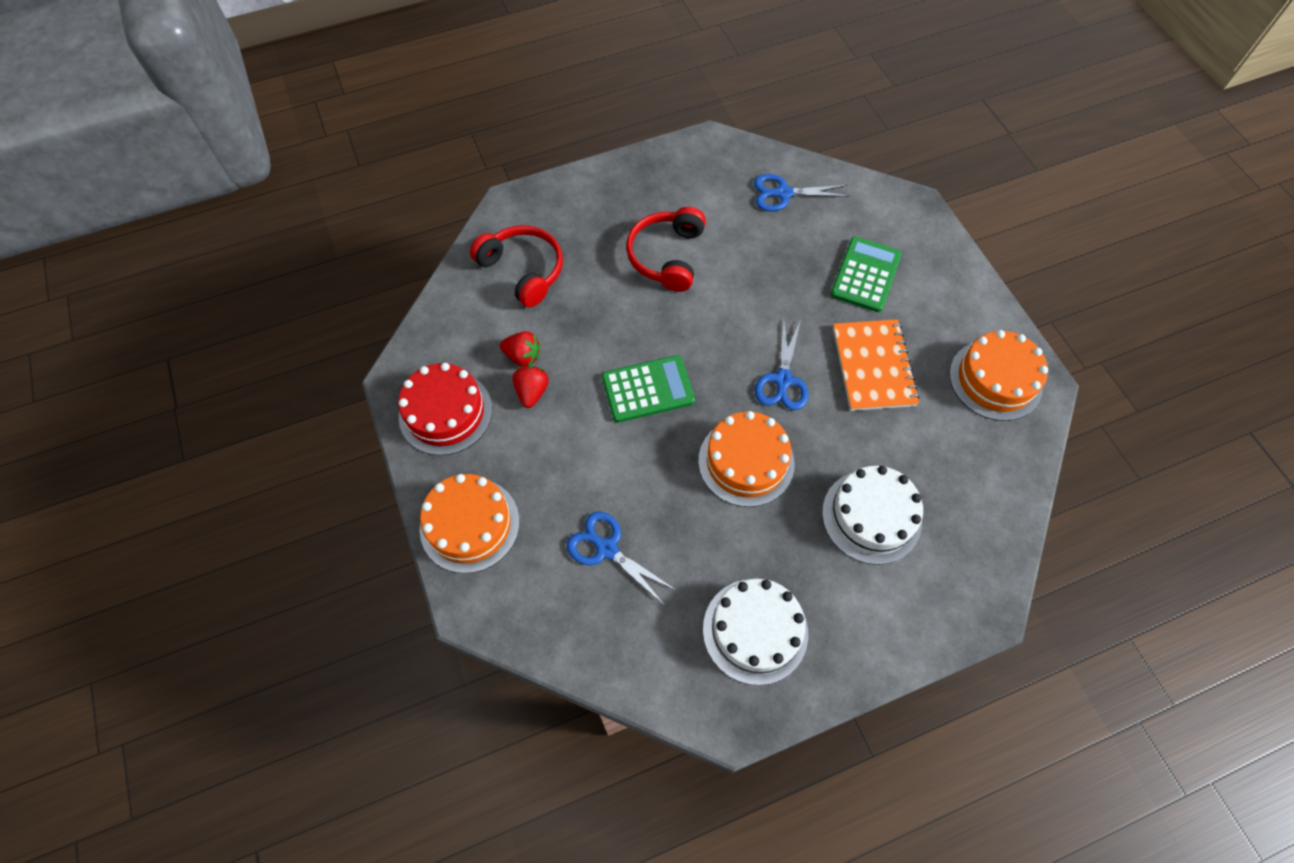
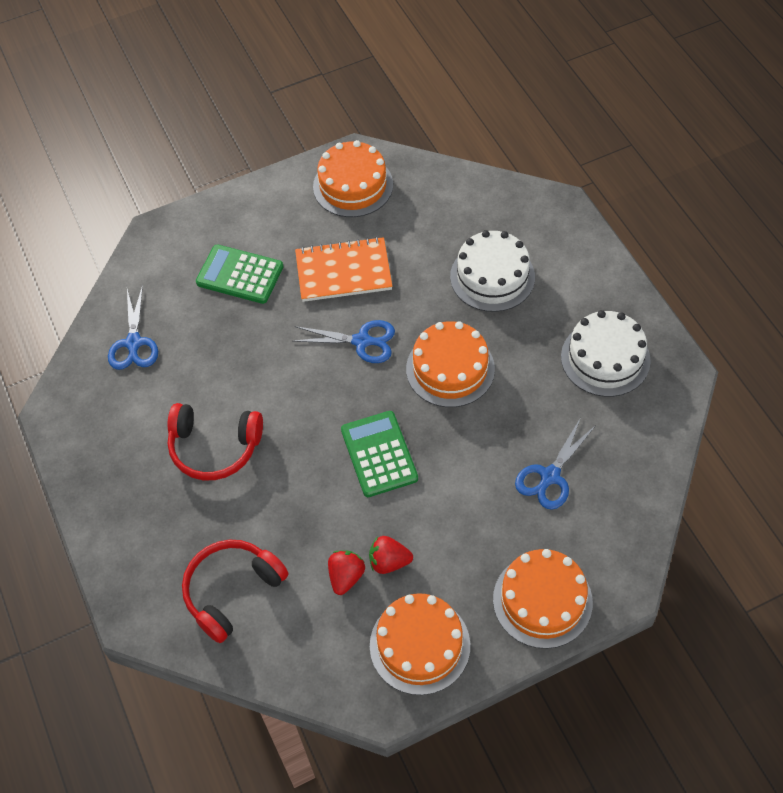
camera: 90 degrees left, 5 degrees down
red cake [398,363,492,455] -> orange cake [370,593,470,695]

